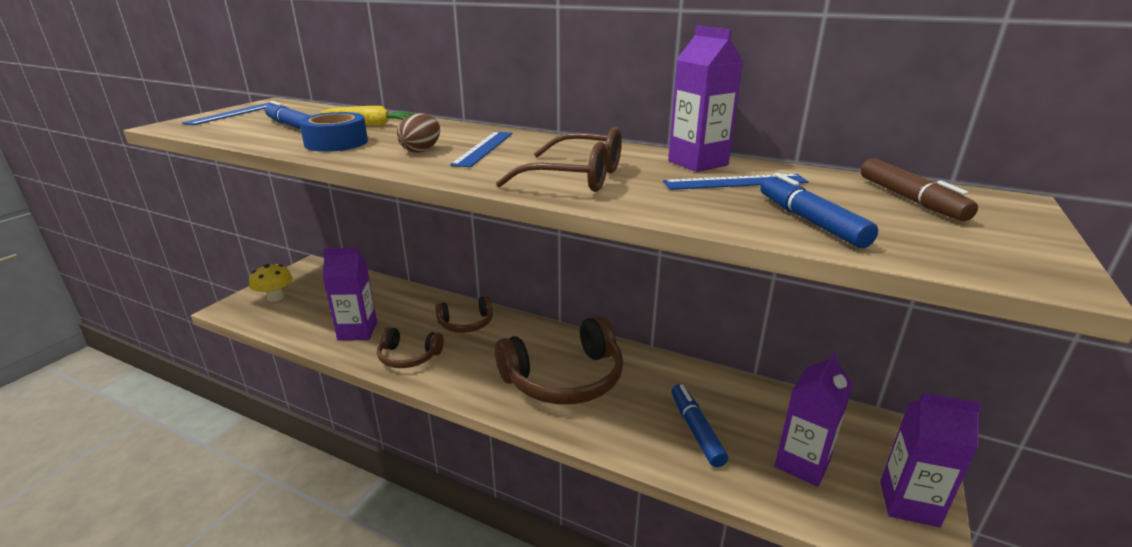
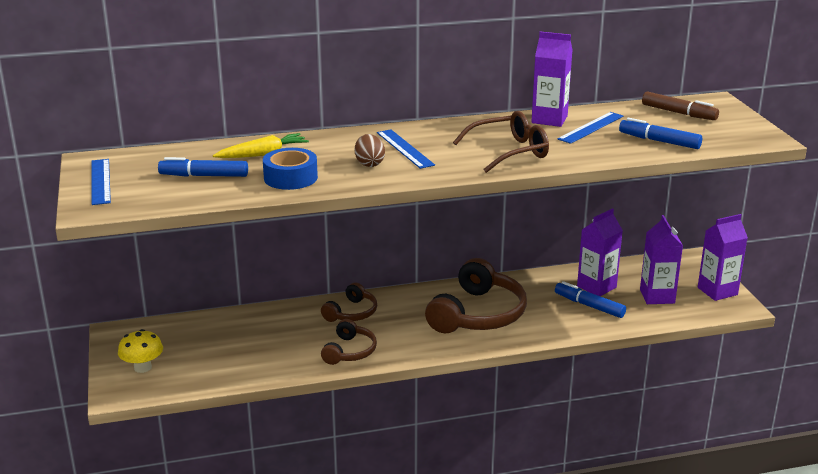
camera: 40 degrees left, 0 degrees up
purple carton [322,248,377,340] -> purple carton moved to [577,208,623,296]
brown headphones [377,327,444,368] -> brown headphones turned 45 degrees counterclockwise [321,319,377,365]

